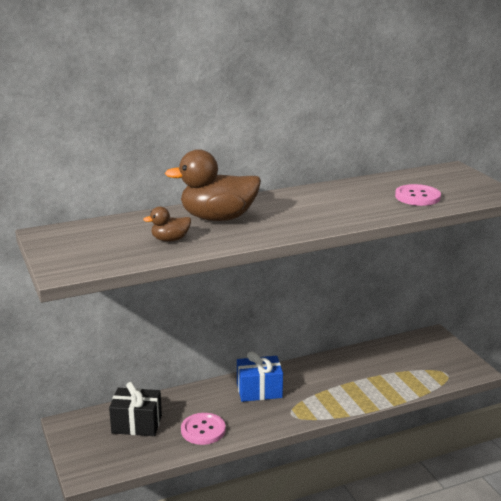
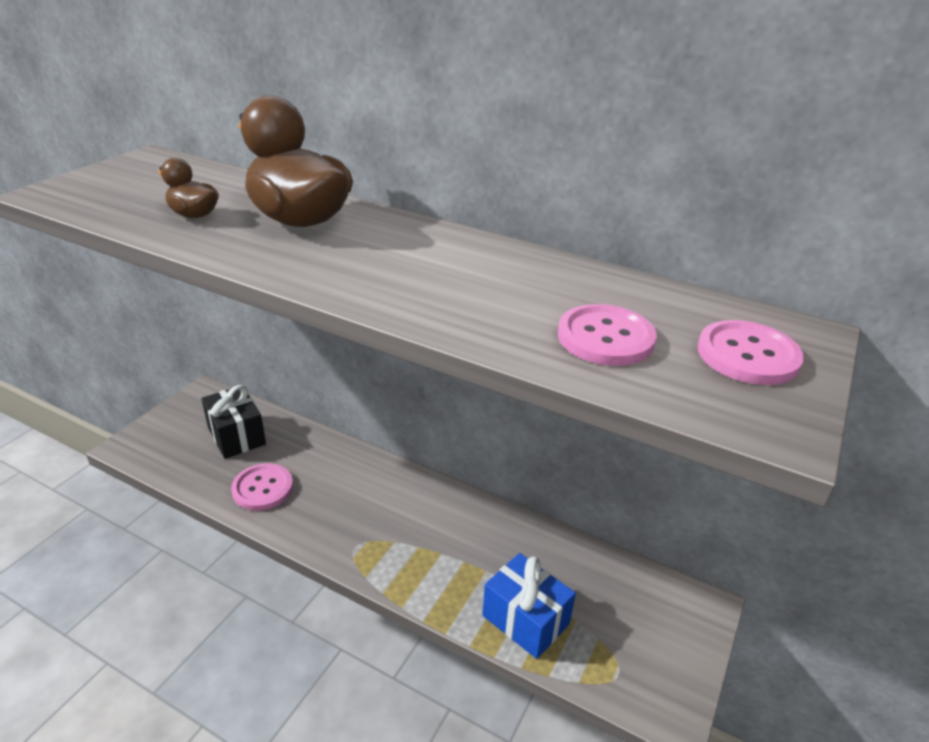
camera: 50 degrees right, 10 degrees up
blue gift [237,351,283,402] -> blue gift moved to [482,553,576,659]
none -> pink button [698,320,804,385]

